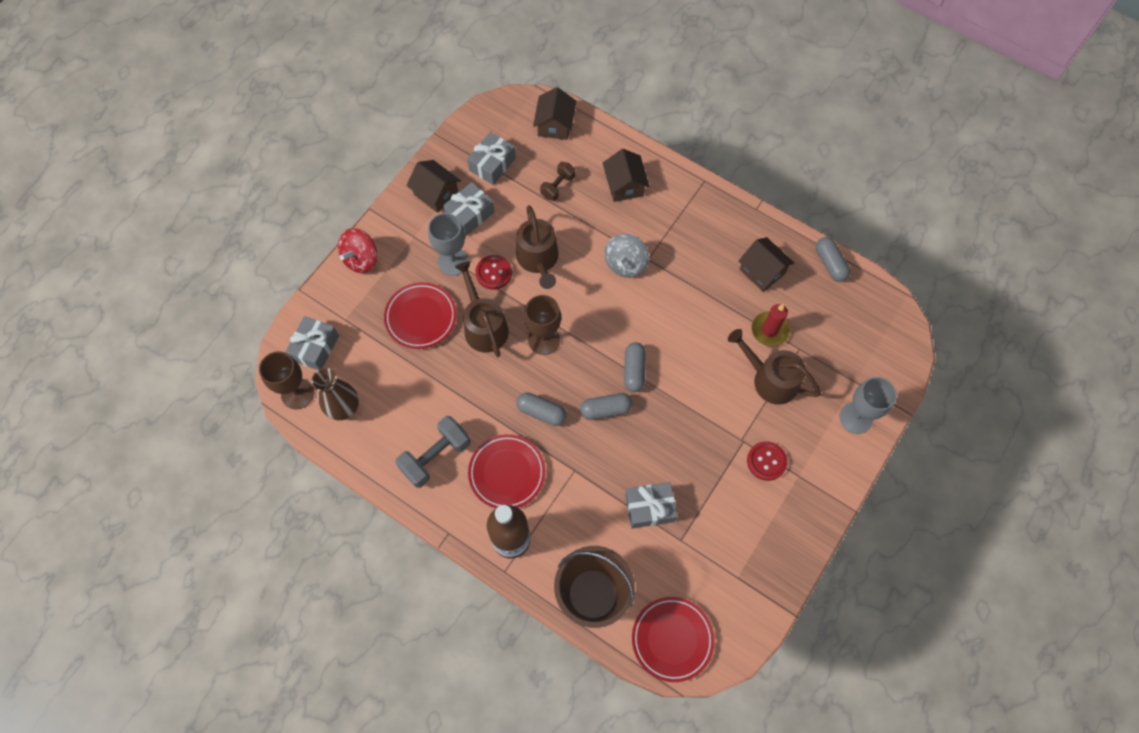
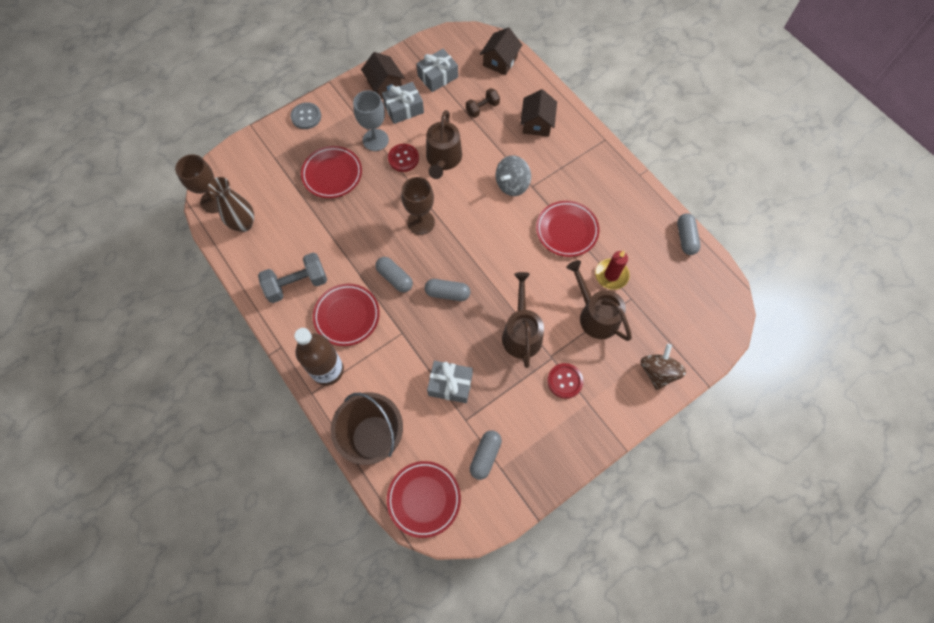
camera: 20 degrees right, 0 degrees up
grey gift [285,316,339,370] -> none
red spinning top [338,228,377,273] -> grey button [291,102,321,129]
brown watering can [455,261,509,357] -> brown watering can moved to [502,272,544,368]
grey capsule [624,342,646,392] -> grey capsule moved to [470,431,502,480]
brown house [738,237,795,292] -> none
grey goblet [840,377,897,434] -> brown spinning top [640,344,686,390]
none -> red plate [536,201,599,257]

